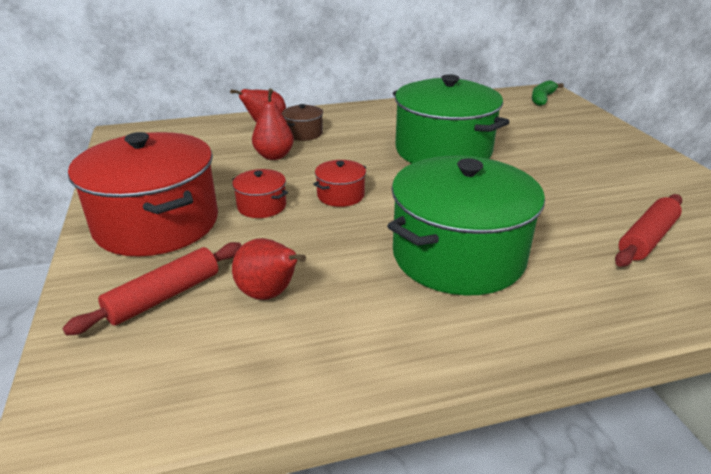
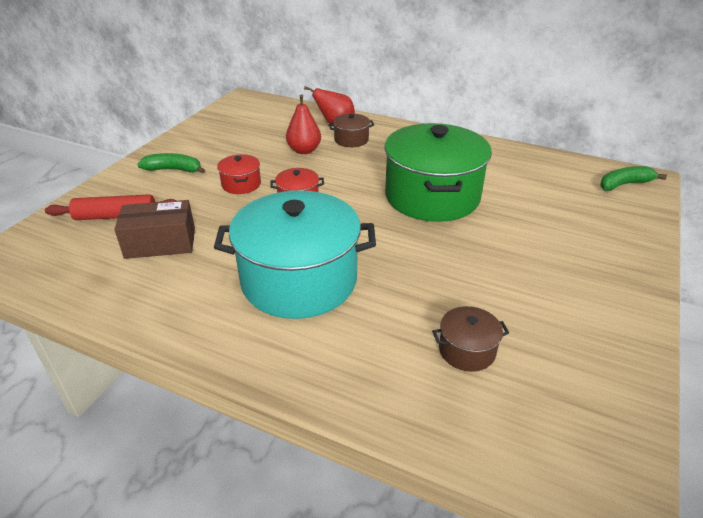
camera: 40 degrees right, 5 degrees up
red pot [68,132,218,257] -> green banana [137,153,205,173]
red pear [232,238,306,300] -> brown box [114,200,195,259]
green pot [387,156,545,296] -> turquoise pot [214,190,376,319]
red rolling pin [615,194,682,267] -> brown pot [432,306,509,372]

